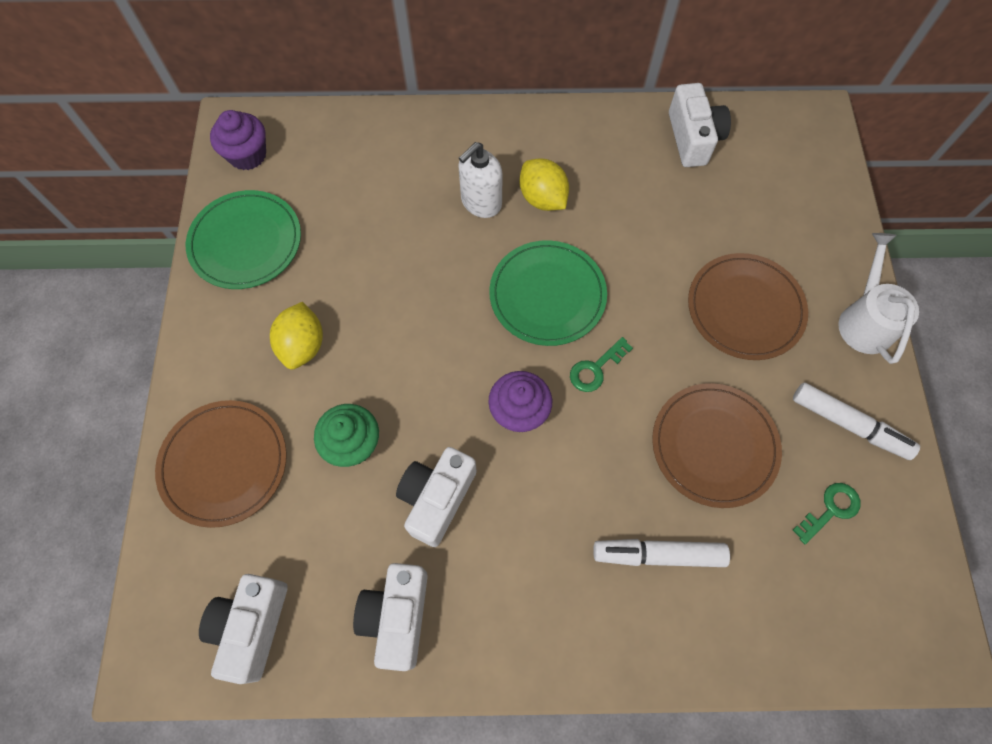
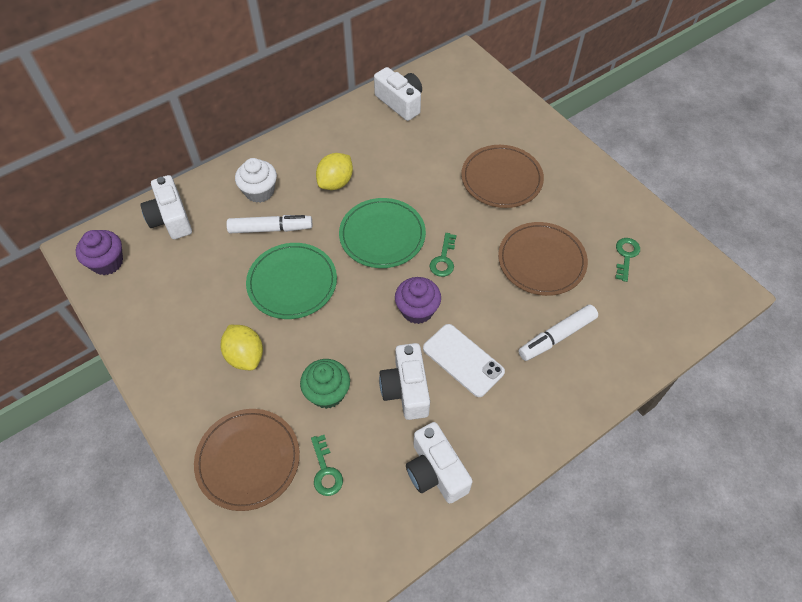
camera: 35 degrees left, 10 degrees down
green plate [186,190,301,289] -> green plate moved to [246,243,337,319]
white camera [199,574,288,684] -> white camera moved to [141,175,192,239]
white soap dispenser [458,142,503,218] -> none
yellow lemon [520,158,569,211] -> yellow lemon turned 75 degrees counterclockwise [316,153,353,190]
white marker [793,383,920,460] -> white marker moved to [226,215,312,233]
white watering can [838,233,919,364] -> none
none -> white cupcake [235,158,277,203]
none -> green key [311,435,343,496]
none -> white phone [423,324,505,397]

